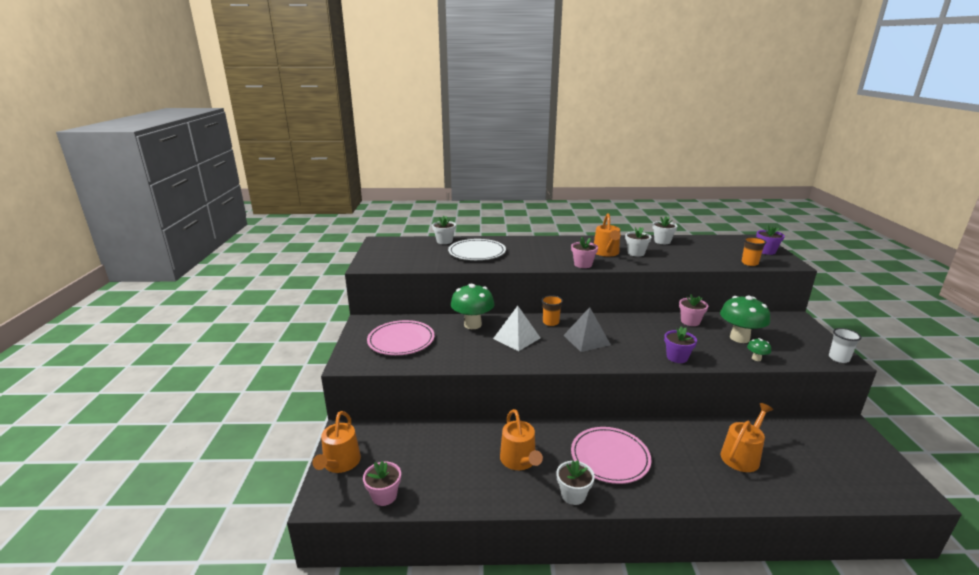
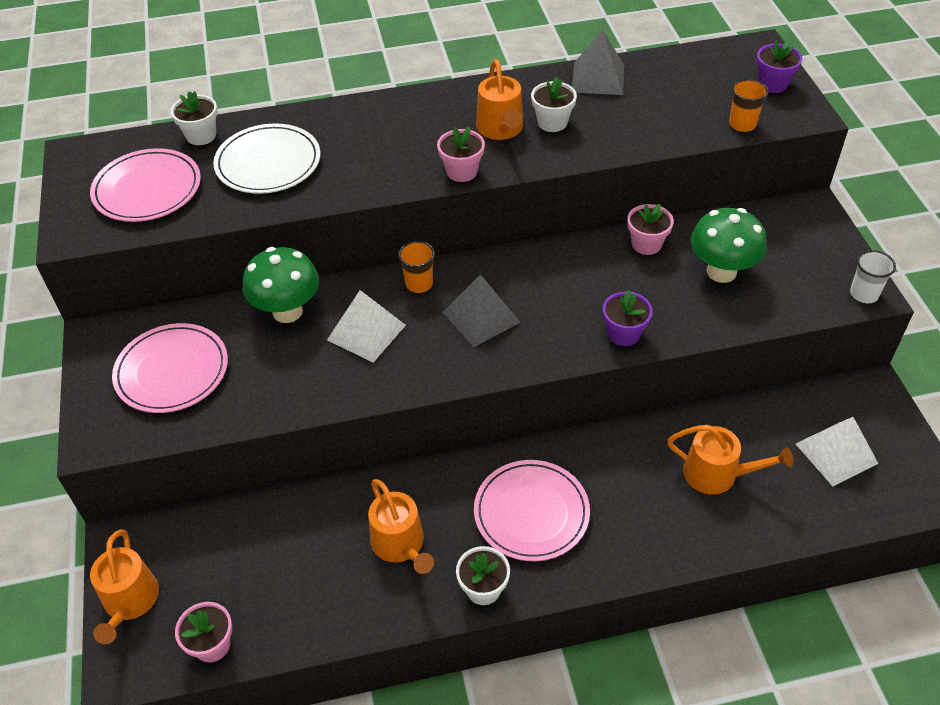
camera: 10 degrees left, 25 degrees up
white flower pot [653,216,678,244] -> grey pyramid [572,30,624,95]
orange watering can [721,403,773,472] -> orange watering can turned 75 degrees clockwise [667,425,793,494]
green mushroom [747,338,771,361] -> none
none -> pink plate [90,148,201,222]
none -> white pyramid [796,417,879,486]

